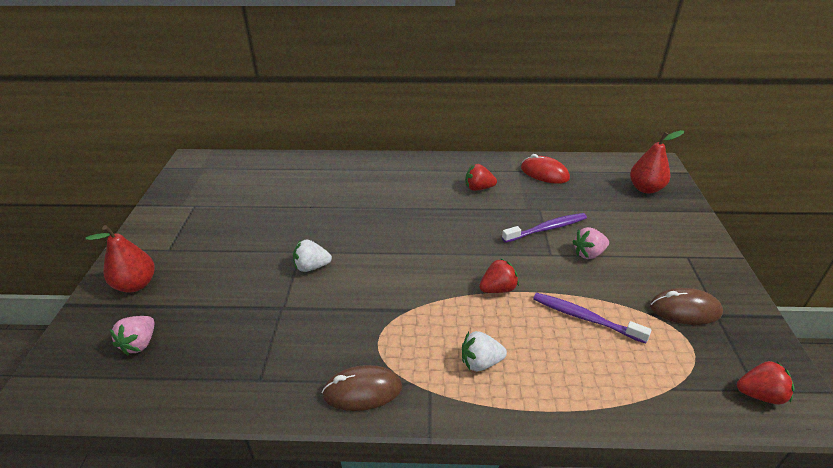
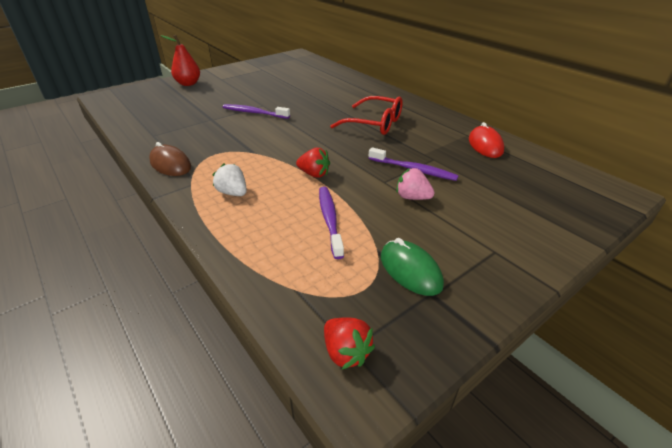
camera: 50 degrees right, 0 degrees up
pink strawberry [110,316,154,355] -> none
white strawberry [293,239,332,272] -> purple toothbrush [223,104,290,119]
red strawberry [465,164,497,191] -> none
red pear [630,130,684,194] -> none
brown mouse [650,288,723,325] -> green mouse [381,238,444,296]
none -> red glasses [330,96,403,135]

